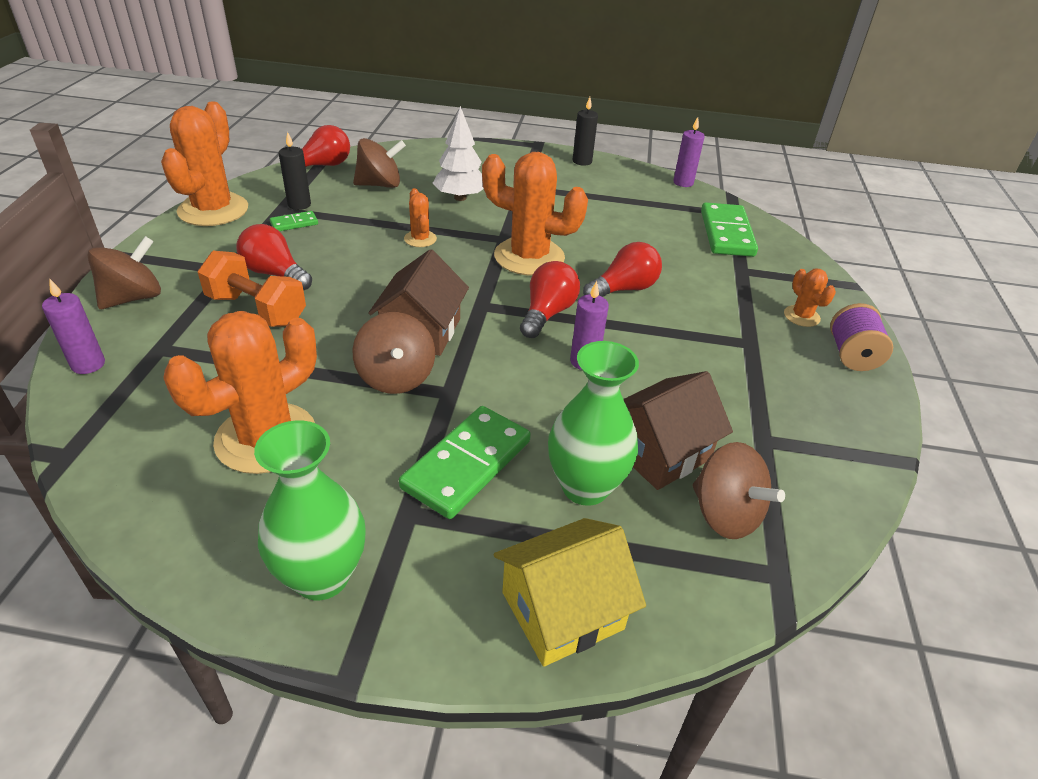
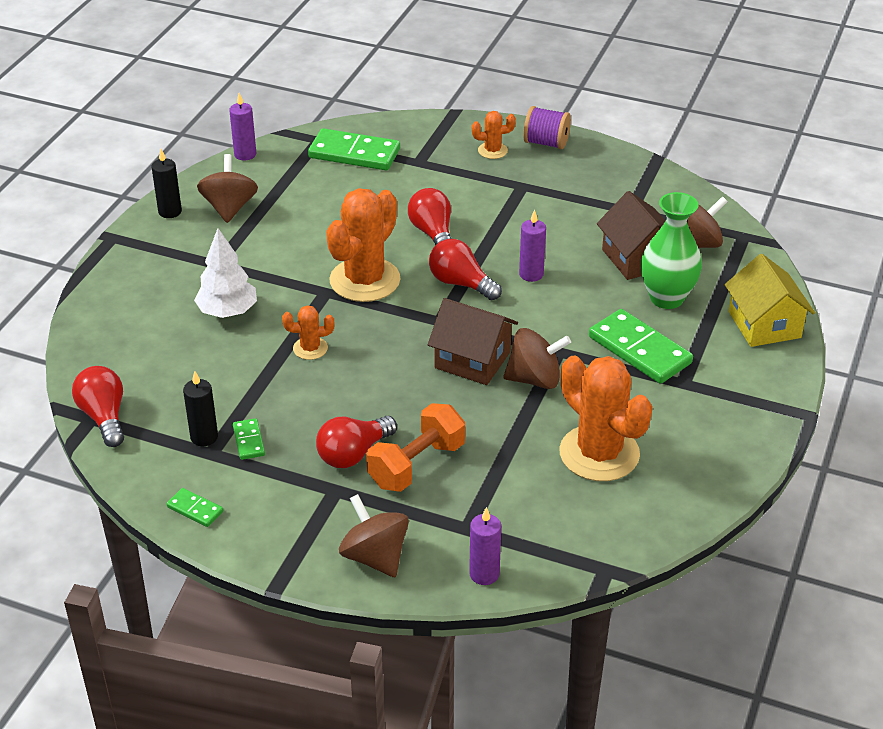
camera: 75 degrees left, 0 degrees up
orange cactus [161,101,248,226] -> green domino [167,488,223,527]
green vase [254,420,366,600] -> none
brown spinning top [353,138,406,188] -> brown spinning top moved to [197,154,258,223]

